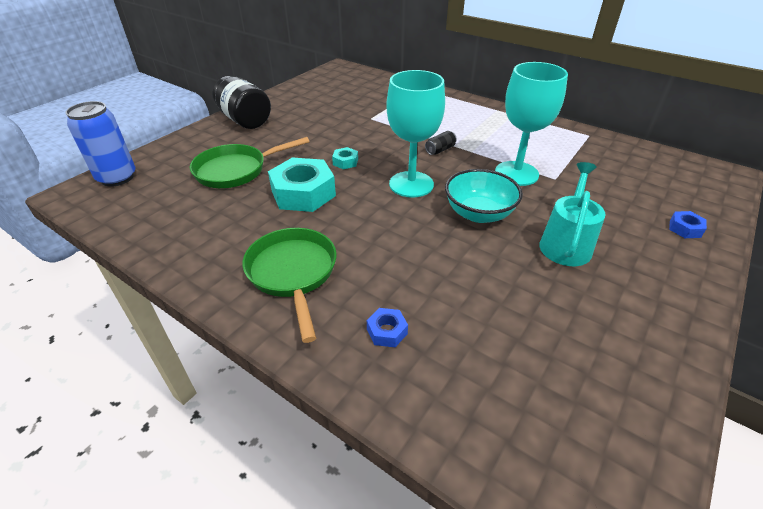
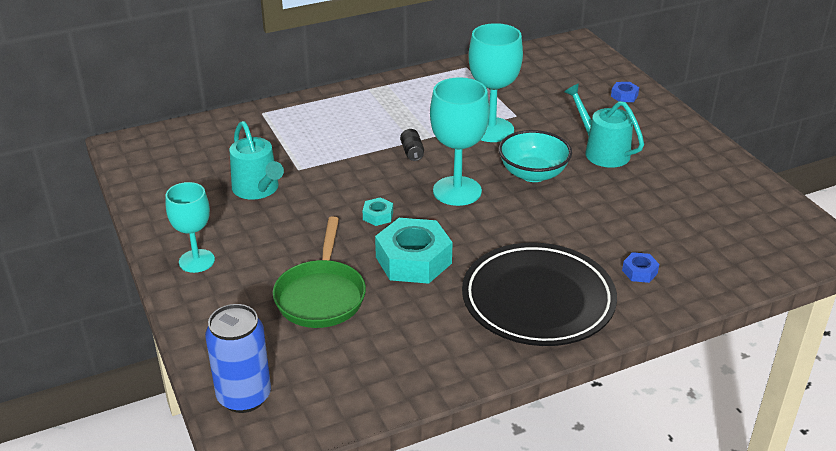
camera: 60 degrees left, 5 degrees down
black jar [213,76,271,129] -> turquoise goblet [166,182,215,273]
green pan [242,228,337,343] -> black plate [462,243,617,346]
none -> turquoise watering can [229,121,284,199]

